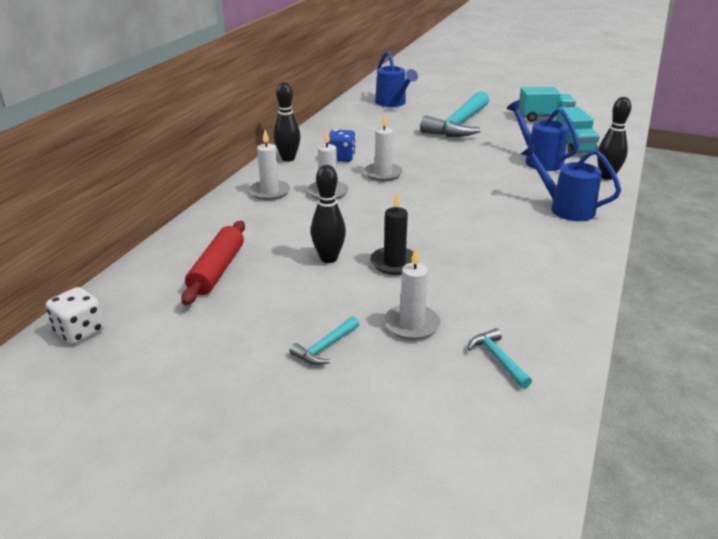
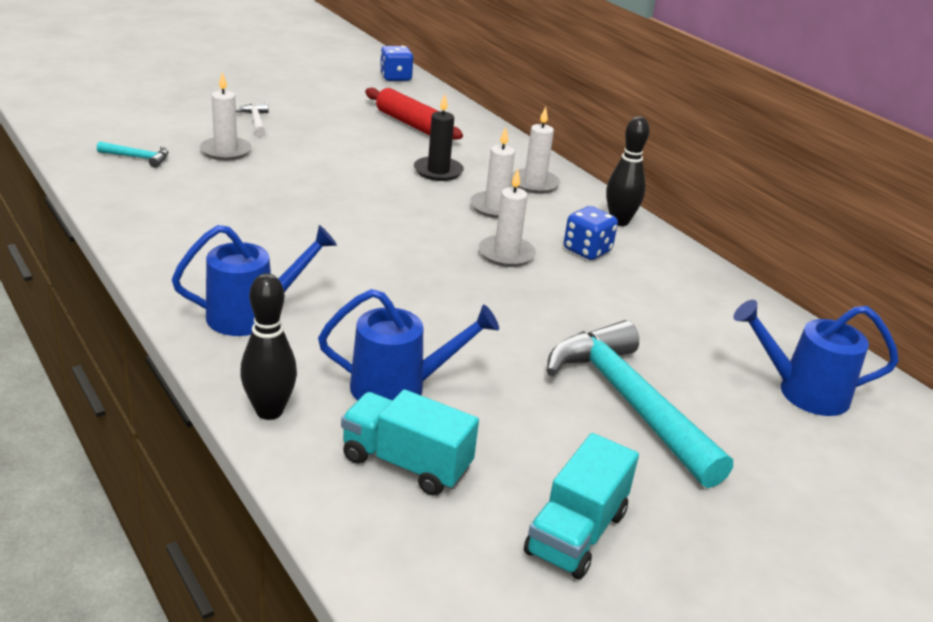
camera: 120 degrees right, 0 degrees up
white dice [46,287,104,344] -> blue dice [380,46,413,81]
turquoise hammer [289,316,359,365] -> white hammer [236,103,269,136]
black bowling pin [311,165,346,263] -> none
black candle [370,193,414,275] -> black candle moved to [414,94,464,181]

